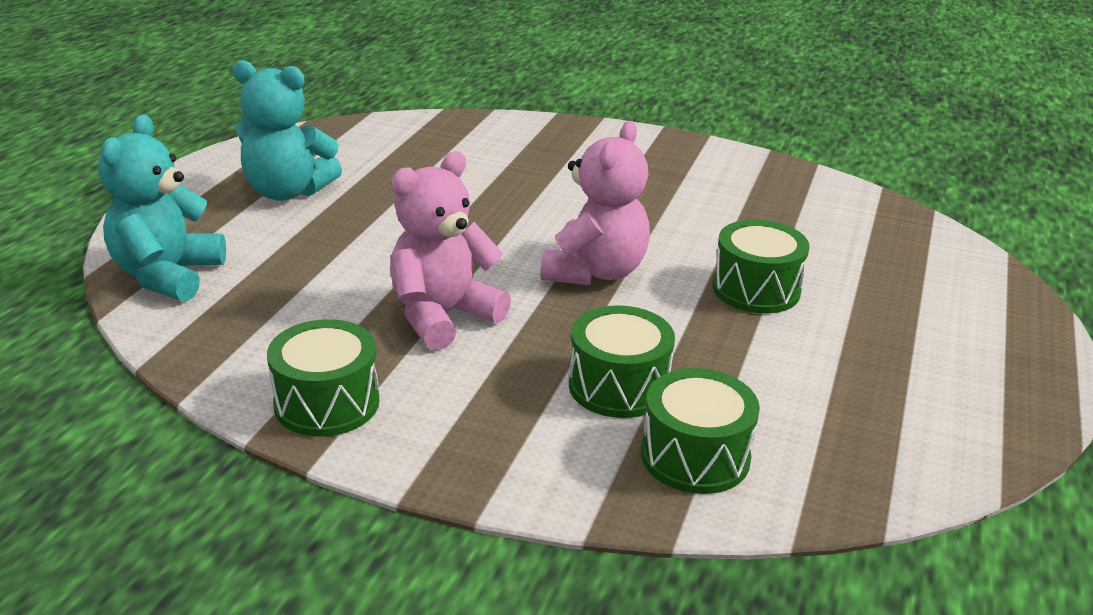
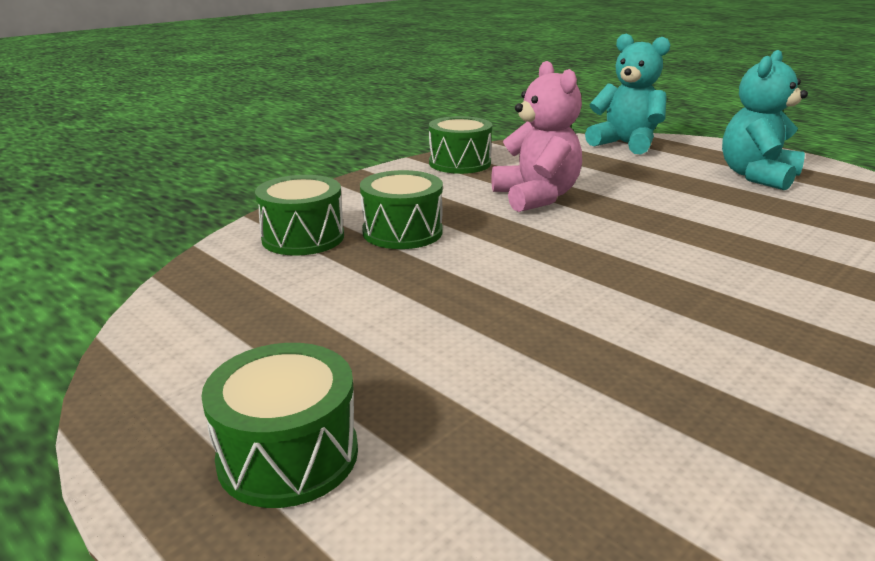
camera: 115 degrees right, 5 degrees down
pink teddy bear [541,121,650,285] -> none
green drum [712,219,809,313] -> green drum moved to [201,343,358,508]

